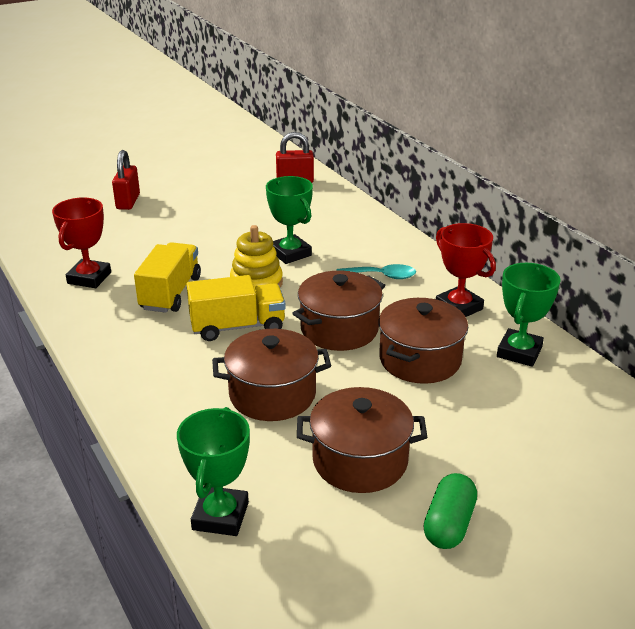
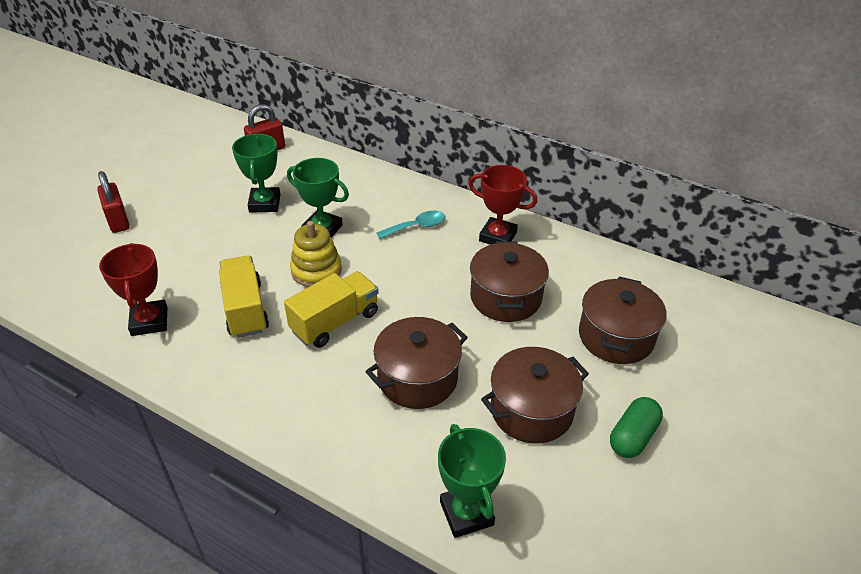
camera: 30 degrees left, 10 degrees up
brown pot [292,271,385,351] -> brown pot moved to [579,277,667,364]
green capsule [423,473,477,549] -> green capsule turned 45 degrees clockwise [610,397,663,458]
green trophy [497,263,561,367] -> green trophy moved to [232,134,280,213]

